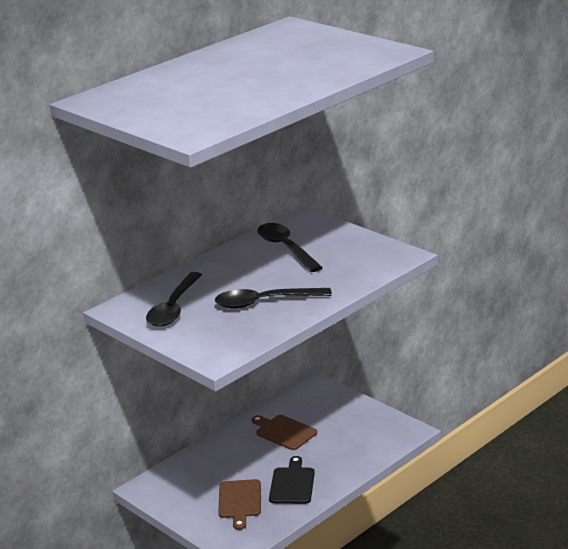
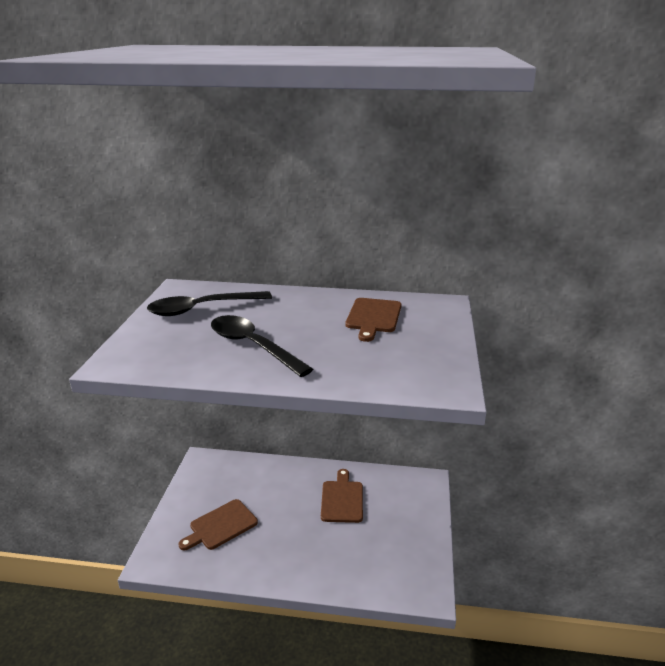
camera: 50 degrees right, 0 degrees up
black spoon [257,223,323,272] -> brown cutting board [346,298,402,342]
black cutting board [269,456,315,504] -> none

